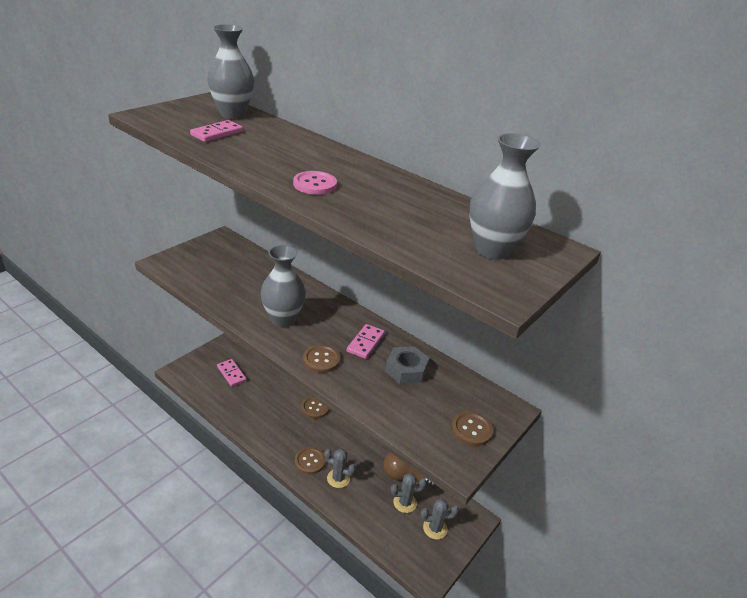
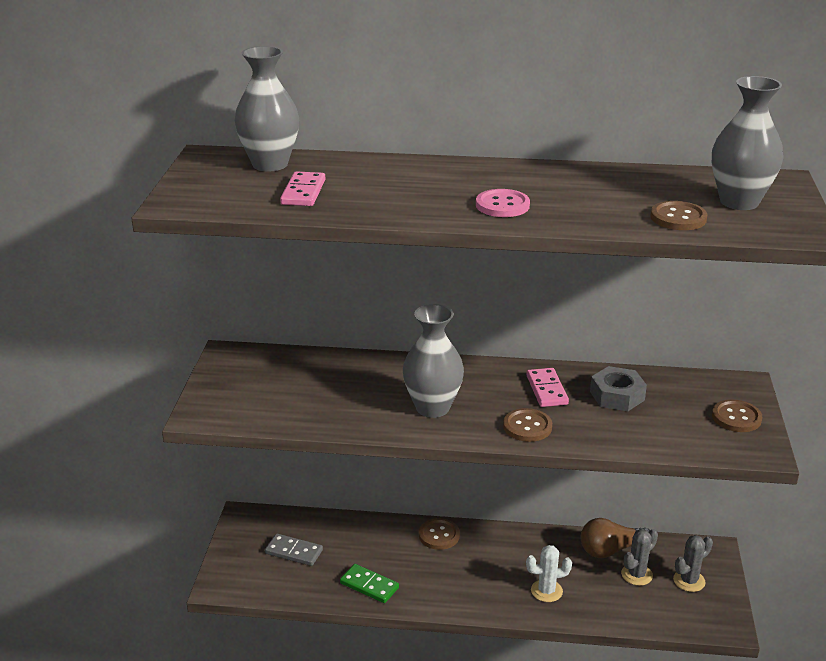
camera: 30 degrees left, 5 degrees down
pink domino [217,359,247,387] -> grey domino [265,534,323,566]
brown button [294,447,326,474] -> brown button moved to [650,201,707,230]
grey cactus [324,449,356,488] -> white cactus [526,545,572,602]
none -> green domino [340,564,399,603]

